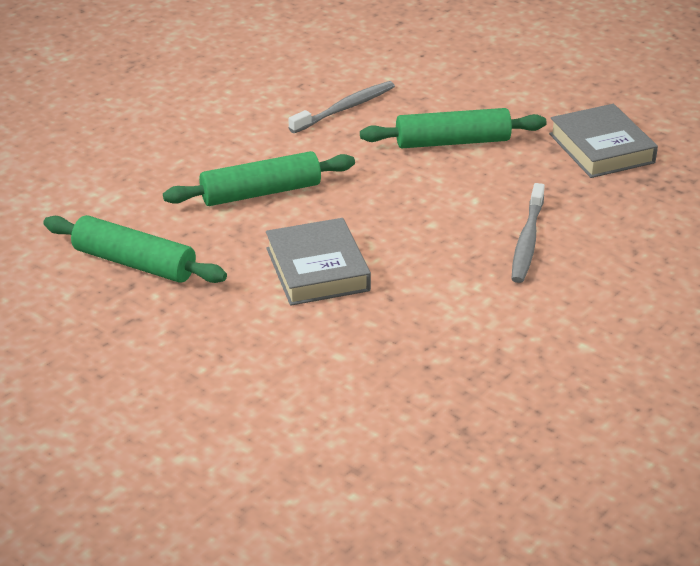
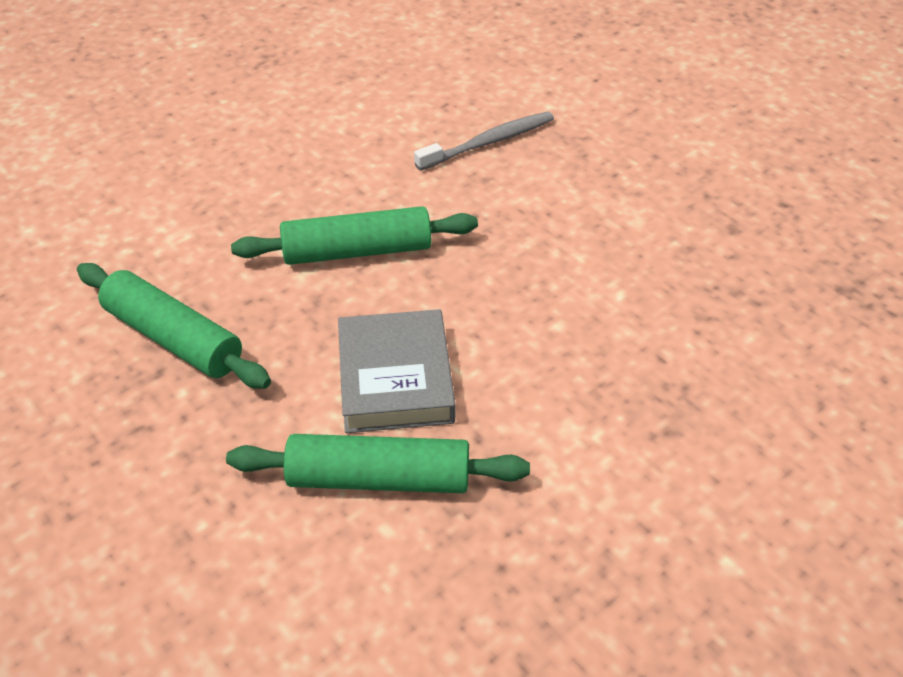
camera: 10 degrees right, 10 degrees up
green rolling pin [360,108,547,148] -> green rolling pin moved to [226,434,530,493]
grey toothbrush [511,183,545,283] -> none
grey book [549,104,658,178] -> none

